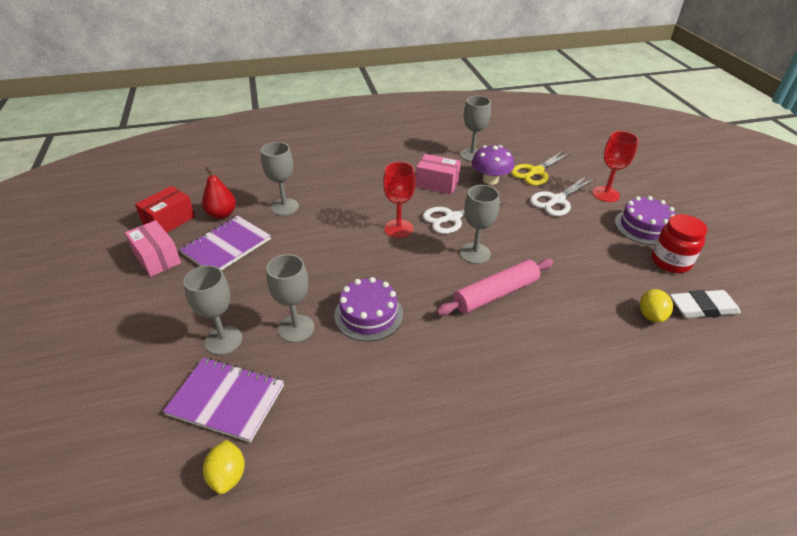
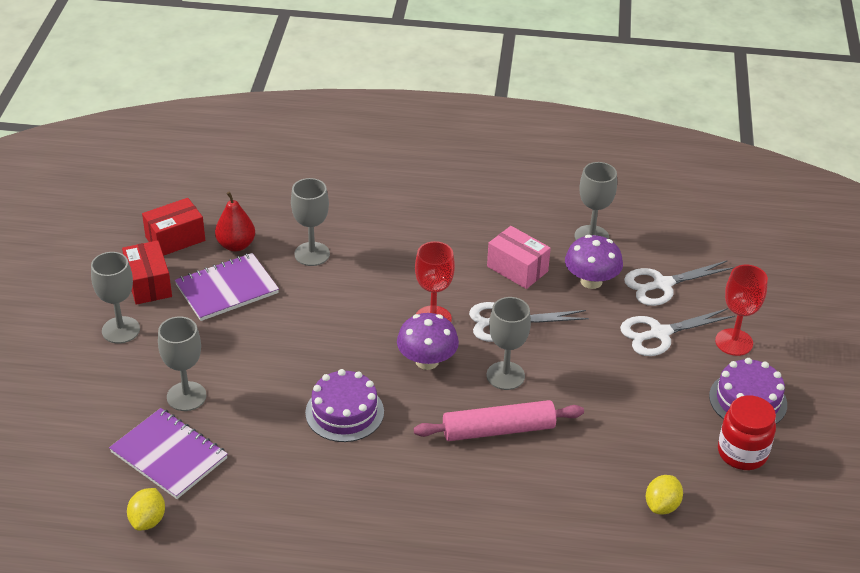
camera: 20 degrees right, 0 degrees up
pink box [125,220,181,277] -> red box [122,240,172,305]
grey goblet [266,254,314,343] -> grey goblet moved to [91,252,140,344]
yellow scissors [511,150,572,186] -> white scissors [624,260,735,306]
white eraser [670,290,741,318] -> none
none -> purple mushroom [397,313,459,370]

